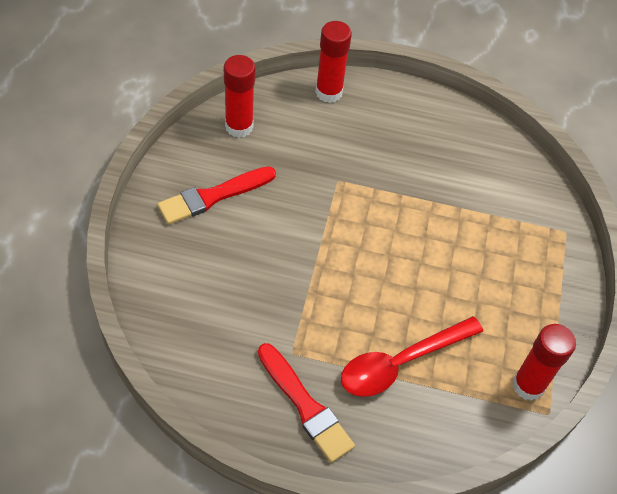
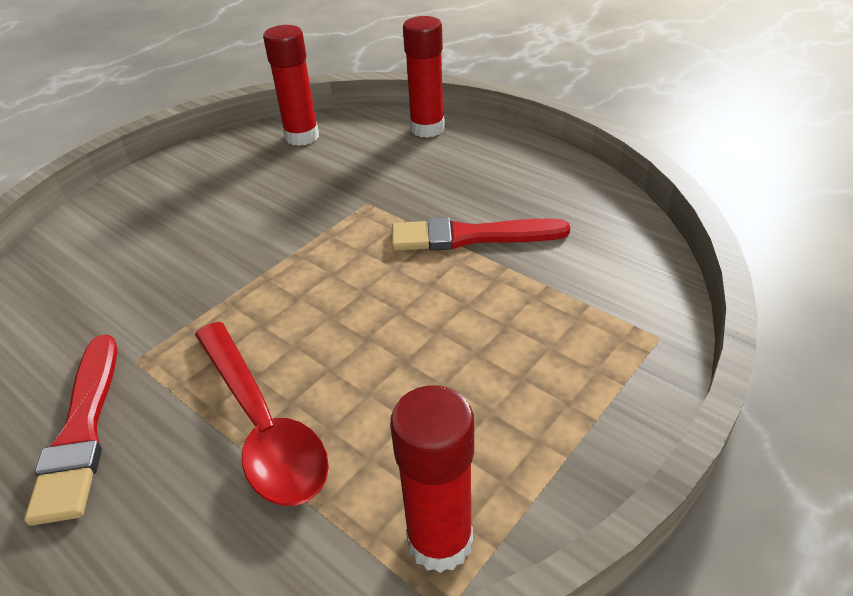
camera: 35 degrees right, 15 degrees down
red brush [157,166,276,225] -> red brush moved to [392,217,570,251]
red spoon [341,316,483,397] -> red spoon turned 120 degrees counterclockwise [195,322,329,506]

